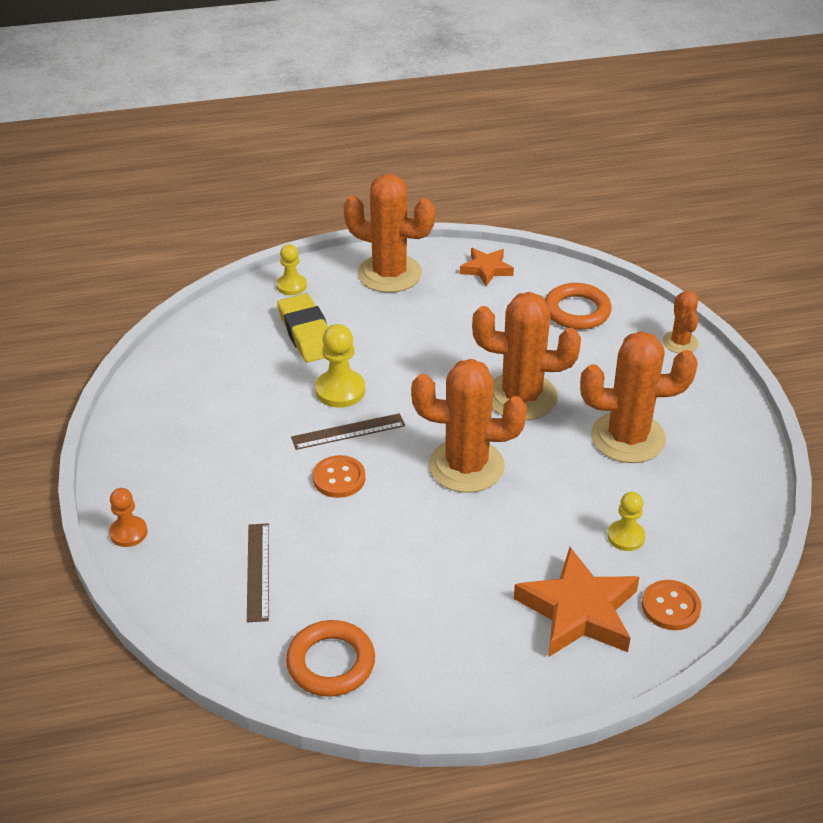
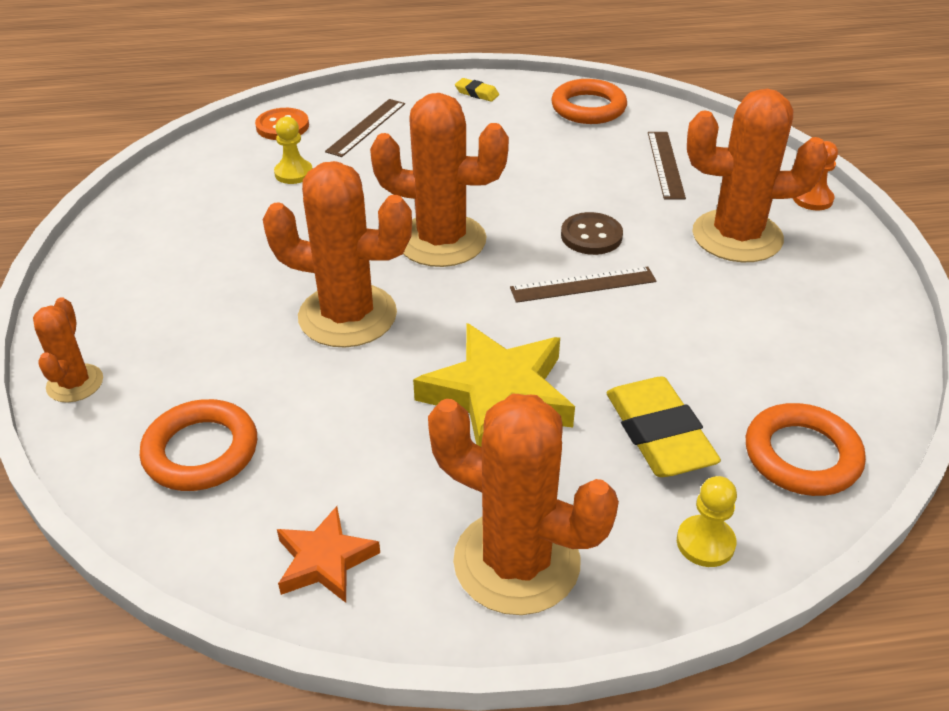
camera: 175 degrees left, 0 degrees up
orange button [313,455,365,498] -> brown button [561,212,623,255]
yellow pawn [315,324,365,408] -> none
orange star [514,547,639,657] -> brown ruler [325,99,405,157]
orange cactus [580,331,698,463] -> orange cactus moved to [687,89,828,262]
none -> yellow star [413,323,575,447]
none -> yellow eraser [455,78,499,102]
none -> orange ring [746,403,866,496]

